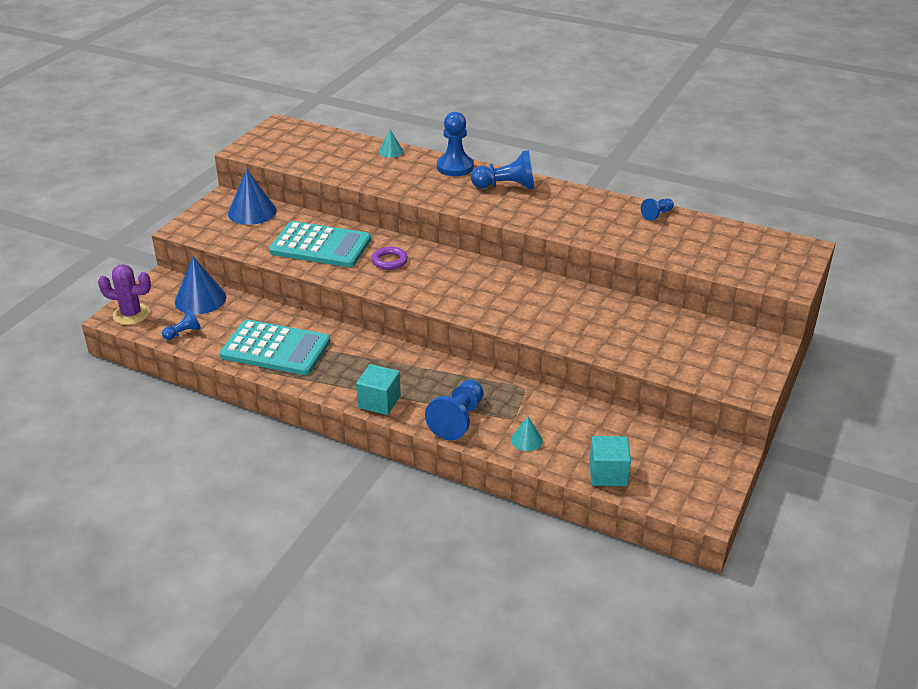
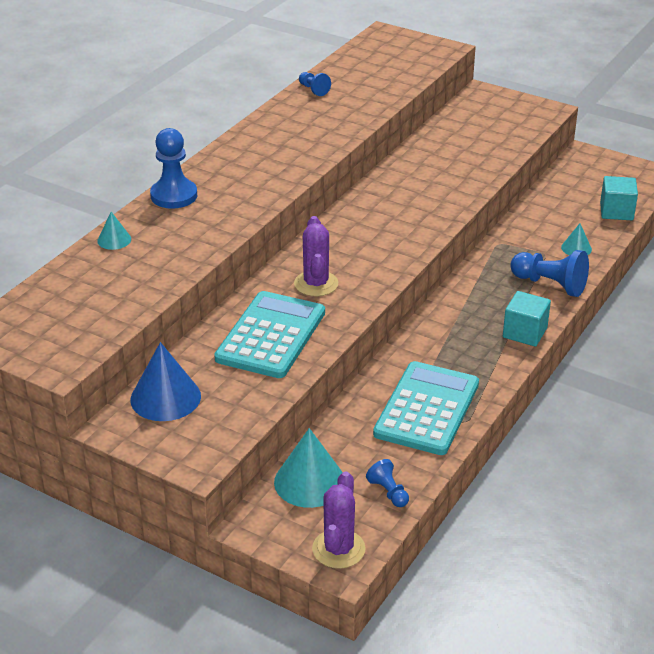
camera: 85 degrees left, 0 degrees up
blue cone [175,257,226,315] -> turquoise cone [274,428,343,508]
purple ring [371,246,408,270] -> purple cactus [294,216,338,296]
blue pawn [471,150,534,189] -> none

